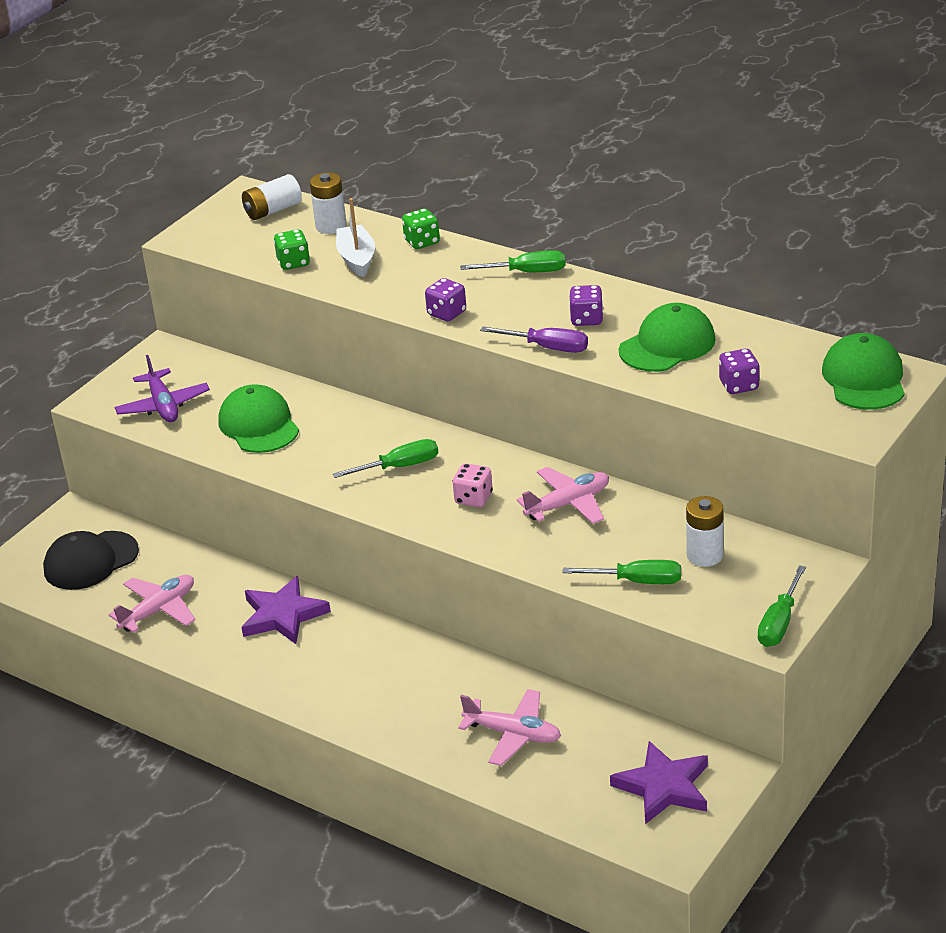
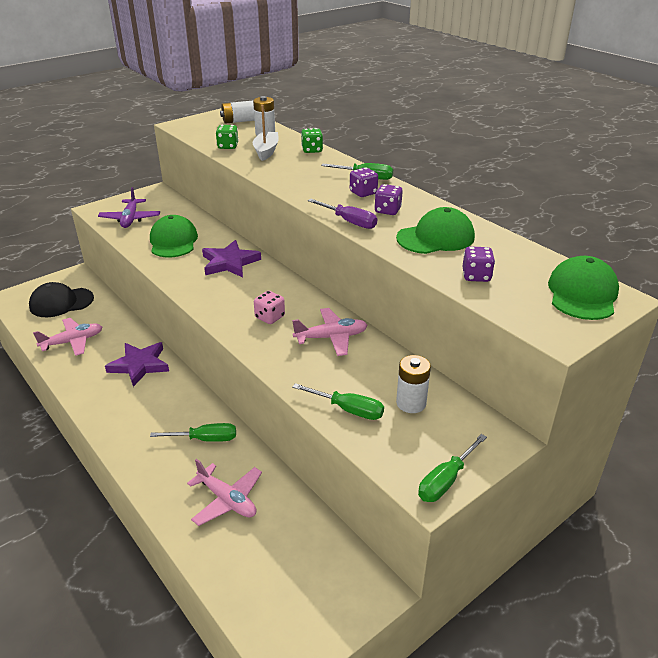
camera: 15 degrees right, 0 degrees up
green screwdriver [333,439,438,478] -> green screwdriver moved to [150,423,236,442]
purple dice [425,278,466,321] -> purple dice moved to [350,167,378,197]
purple star [610,741,708,824] -> purple star moved to [202,240,261,277]

